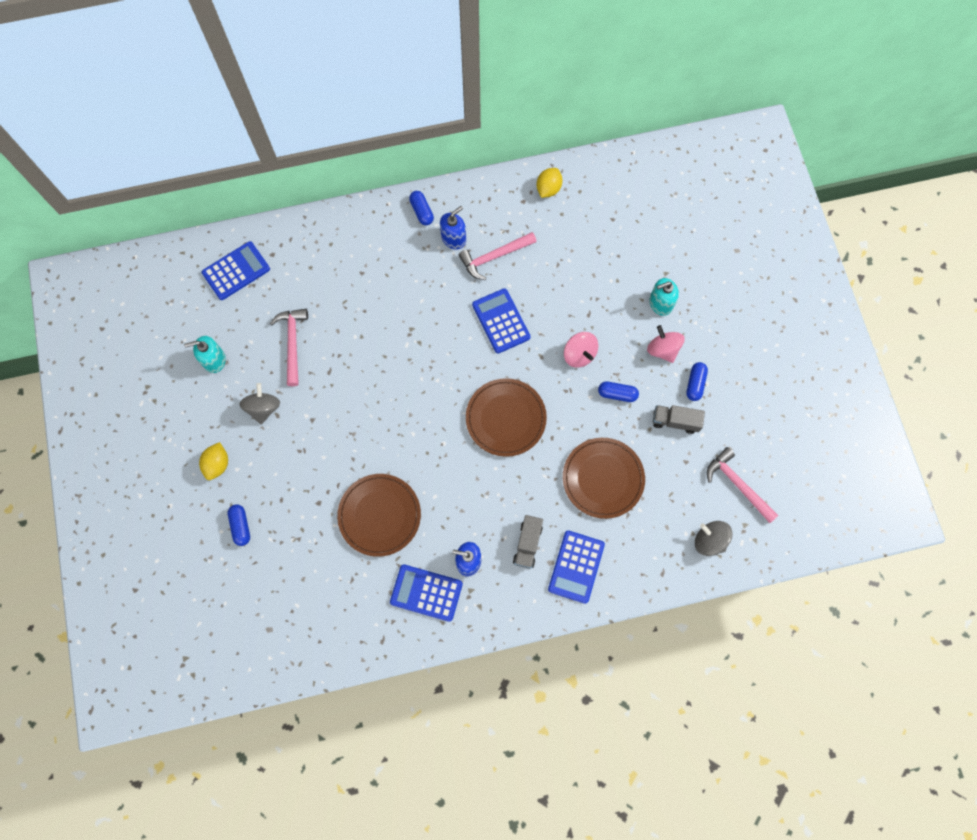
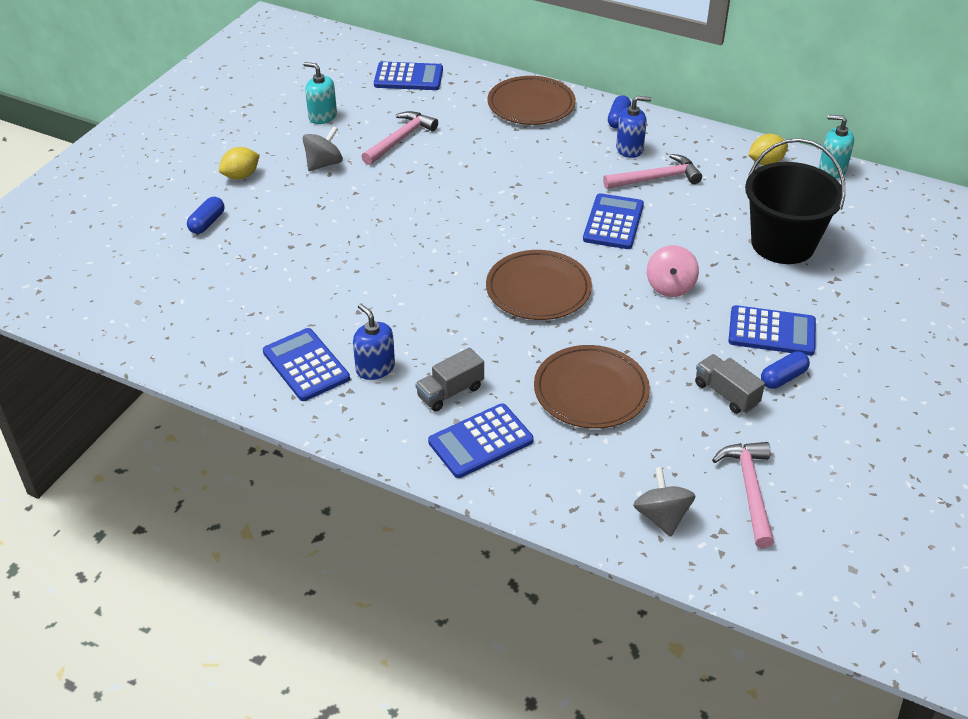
camera: 40 degrees right, 30 degrees down
brown plate [337,474,421,557] -> brown plate moved to [487,76,576,125]
pink hammer [459,232,537,280] -> pink hammer turned 150 degrees clockwise [603,154,702,189]
blue capsule [598,381,639,402] -> none
pink spinning top [647,325,685,363] -> blue calculator [728,305,816,356]
turquoise soap dispenser [649,278,679,316] -> turquoise soap dispenser moved to [819,115,854,179]
none -> black bucket [745,138,845,264]

